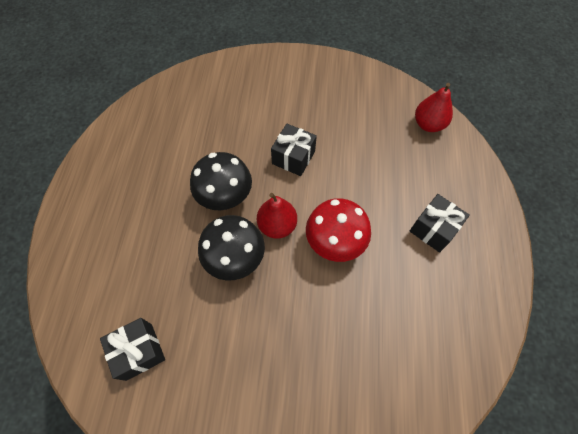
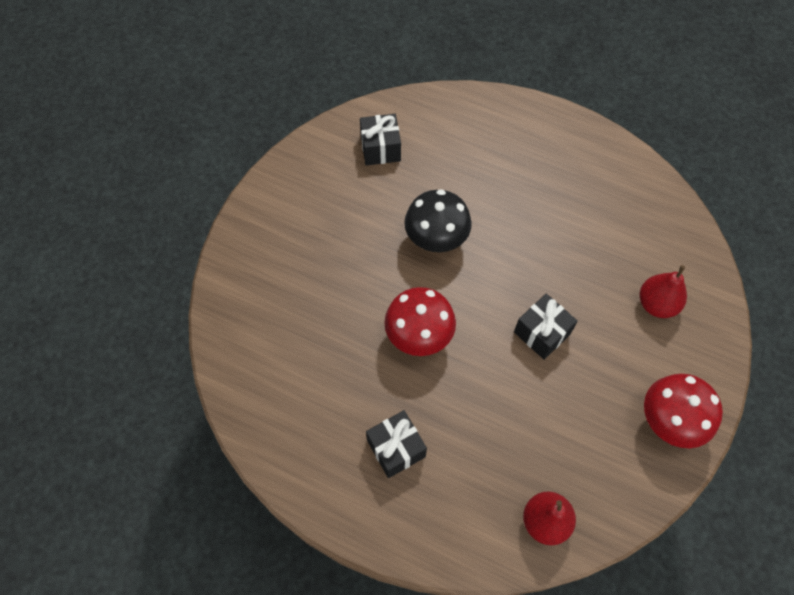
camera: 110 degrees right, 0 degrees up
black mushroom [190,152,252,210] -> none
red pear [257,193,297,239] -> red pear moved to [640,265,687,318]
none -> red mushroom [644,374,723,448]

